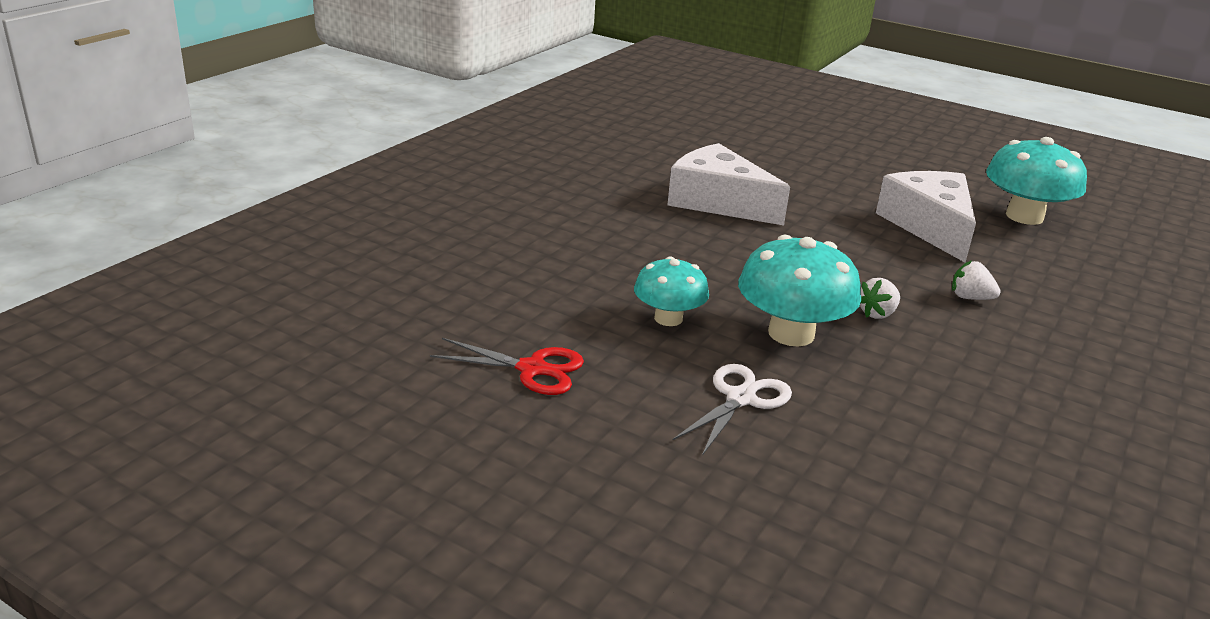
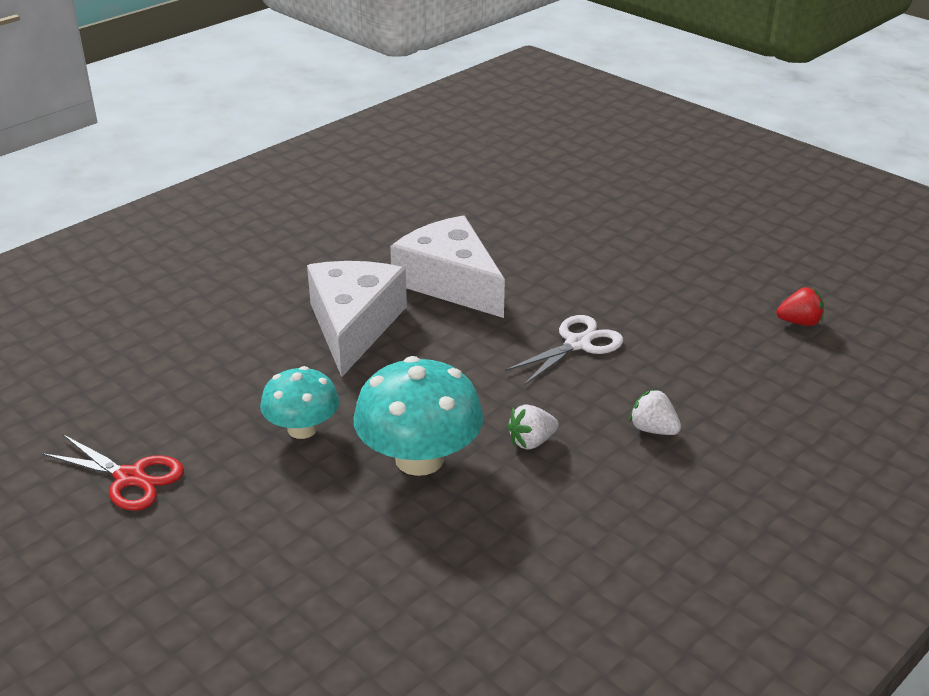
camera: 15 degrees right, 5 degrees up
white scissors [673,364,792,456] -> white scissors moved to [505,315,623,385]
white cheese [876,171,976,262] -> white cheese moved to [307,261,407,377]
turquoise mushroom [986,137,1087,225] -> red strawberry [776,287,824,326]

